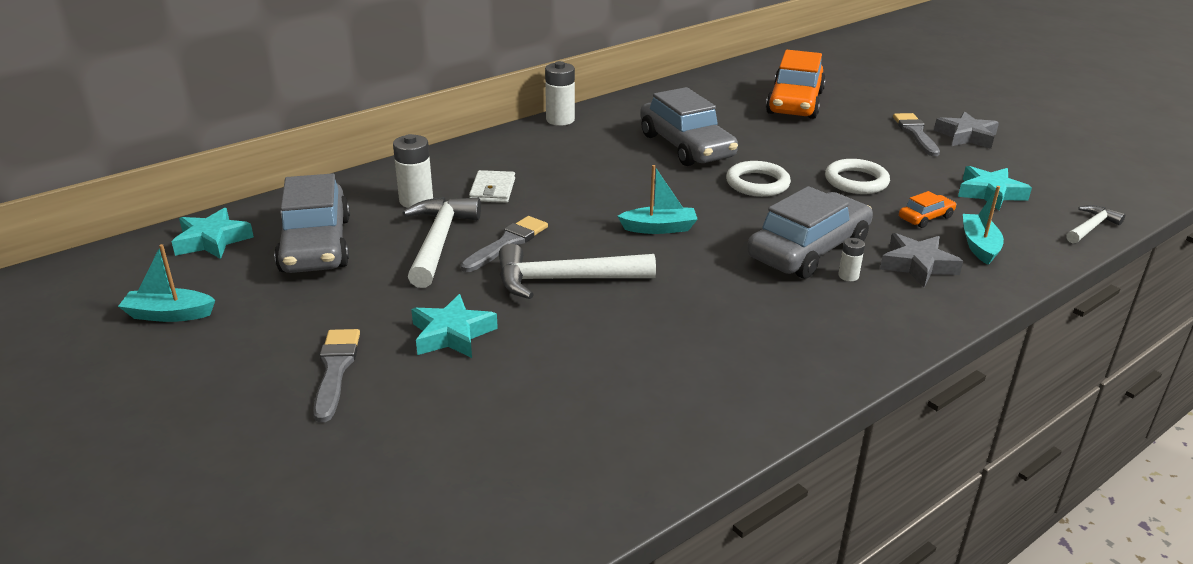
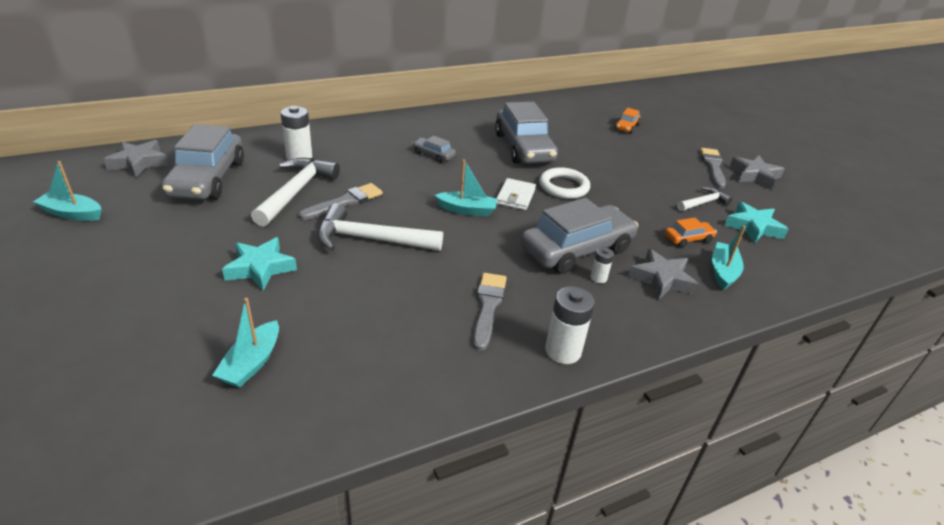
camera: 10 degrees right, 5 degrees up
turquoise star [171,208,254,259] -> grey star [104,140,169,178]
grey brush [313,329,360,422] -> grey brush moved to [473,273,507,351]
white wallet [469,170,515,203] -> white wallet moved to [497,178,536,210]
white battery [545,61,575,126] -> white battery moved to [545,286,595,364]
orange car [766,50,826,119] -> orange car [615,108,640,133], size x0.45
white ring [825,159,890,194] -> none
white hammer [1066,205,1125,243] -> white hammer moved to [677,187,733,211]
none -> turquoise boat [212,298,279,388]
none -> grey car [412,136,456,163]

